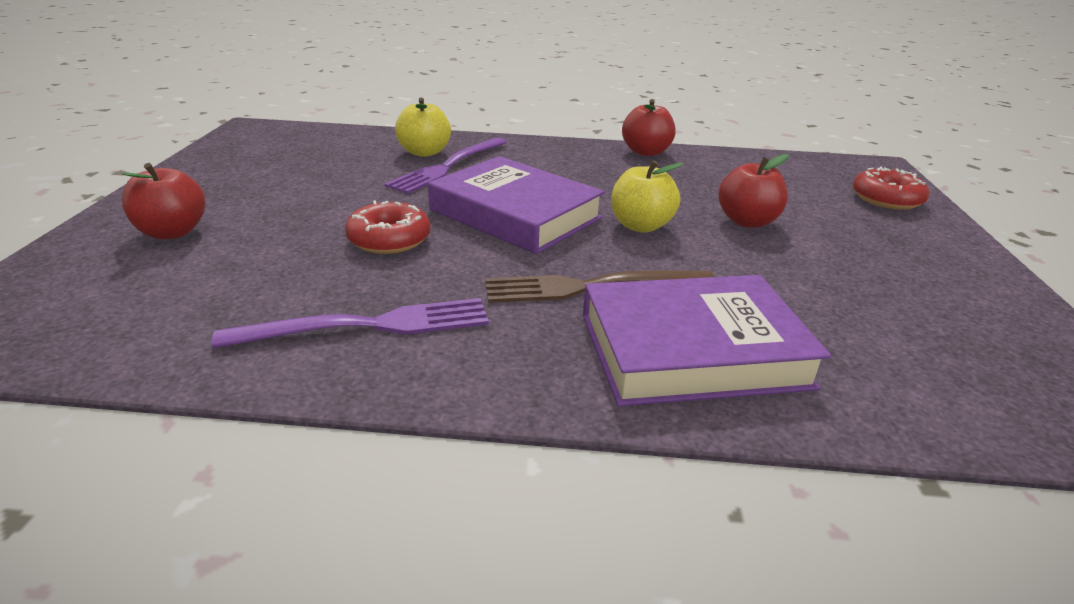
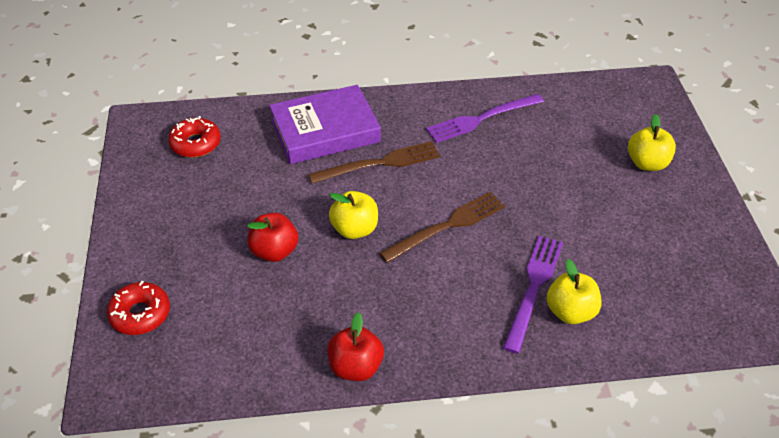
camera: 170 degrees right, 15 degrees up
red apple [122,163,205,239] -> yellow apple [628,114,676,171]
red donut [345,200,431,254] -> red donut moved to [168,116,221,158]
purple book [428,156,605,254] -> brown fork [379,192,505,263]

